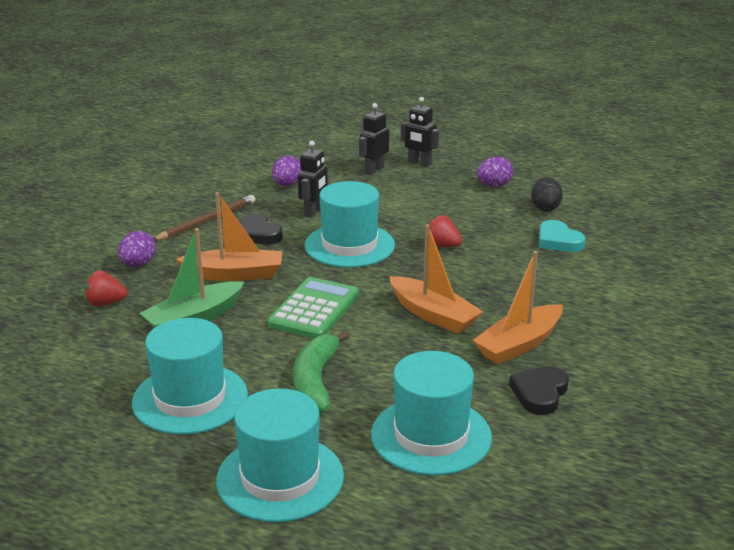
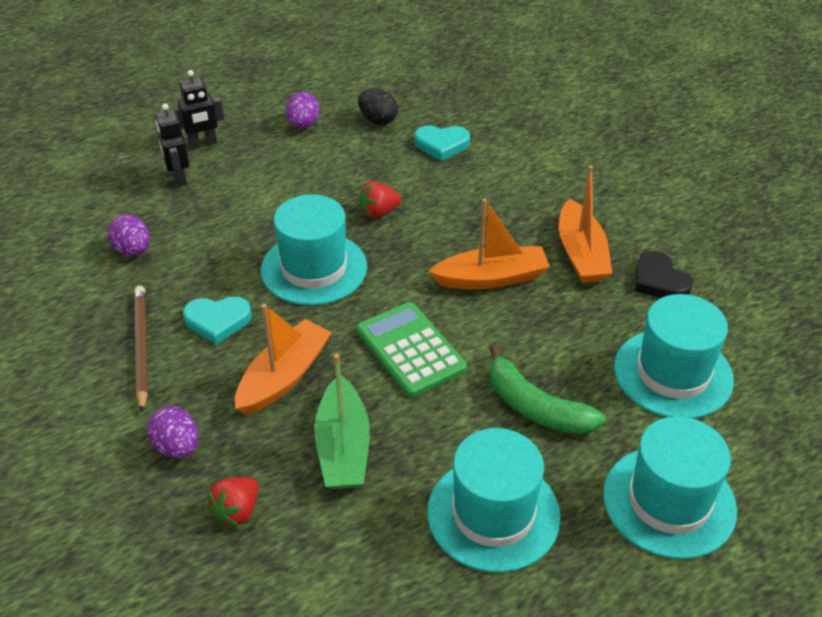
camera: 55 degrees left, 15 degrees up
black heart [240,214,283,245] -> turquoise heart [183,296,252,345]
black robot [298,141,328,218] -> none

